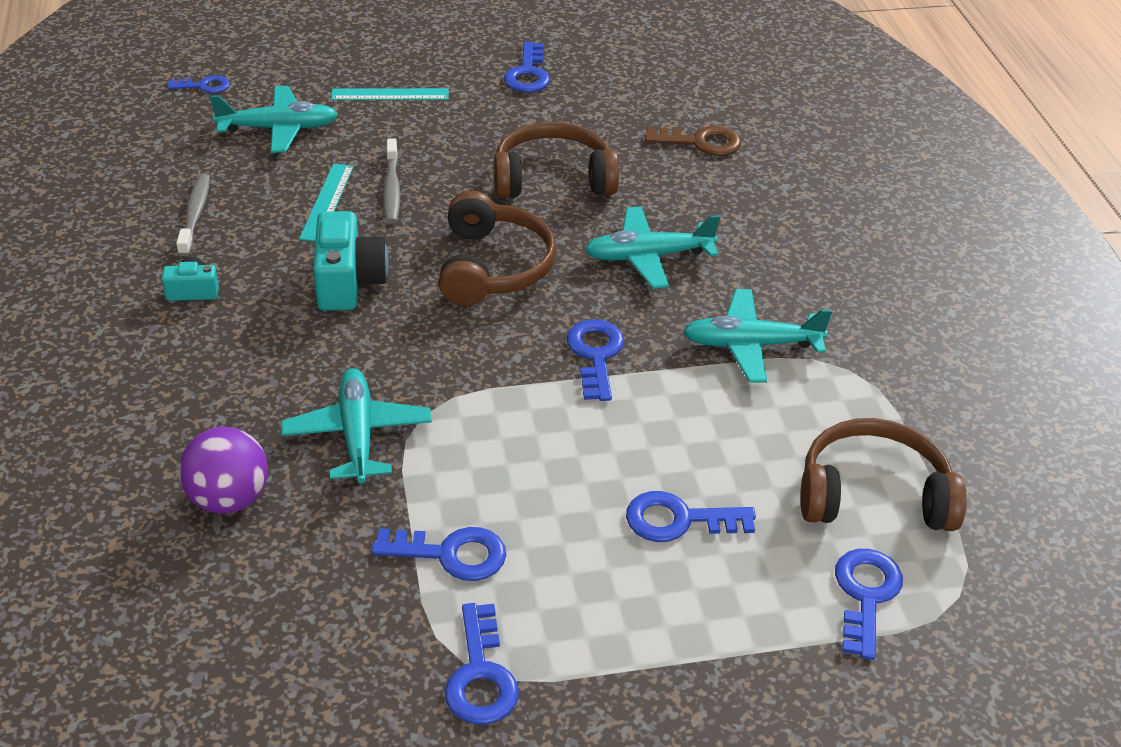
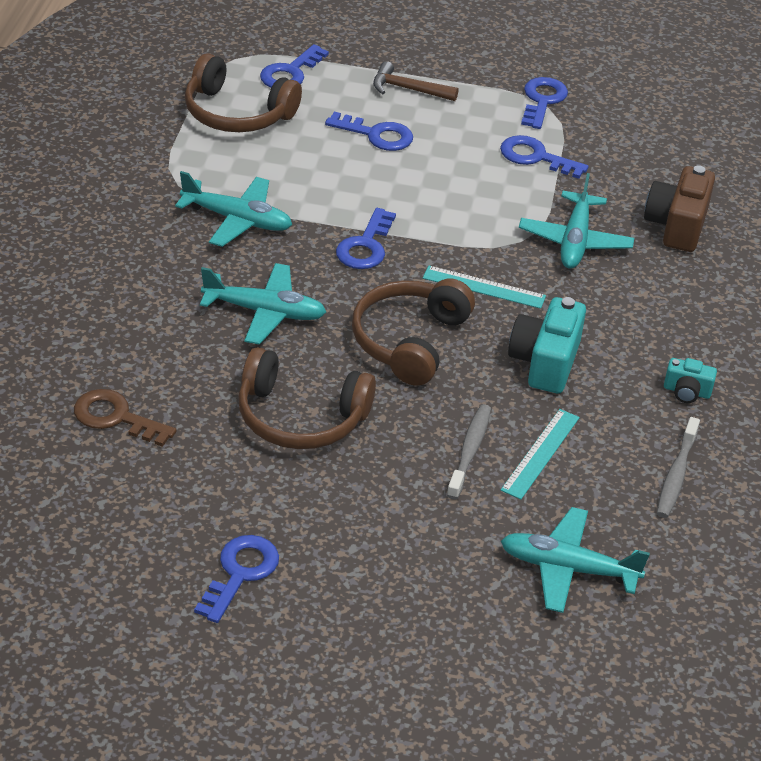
camera: 160 degrees left, 0 degrees up
blue key [167,75,230,93] -> none
purple ball [179,427,268,513] -> brown camera [644,165,715,252]
turquoise ruler [331,88,449,100] -> turquoise ruler moved to [423,266,546,309]
none -> brown hammer [373,61,458,101]

